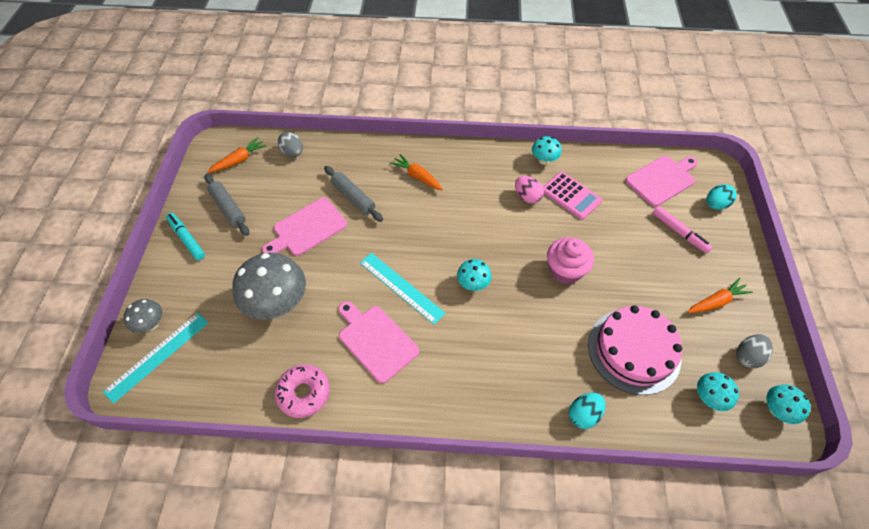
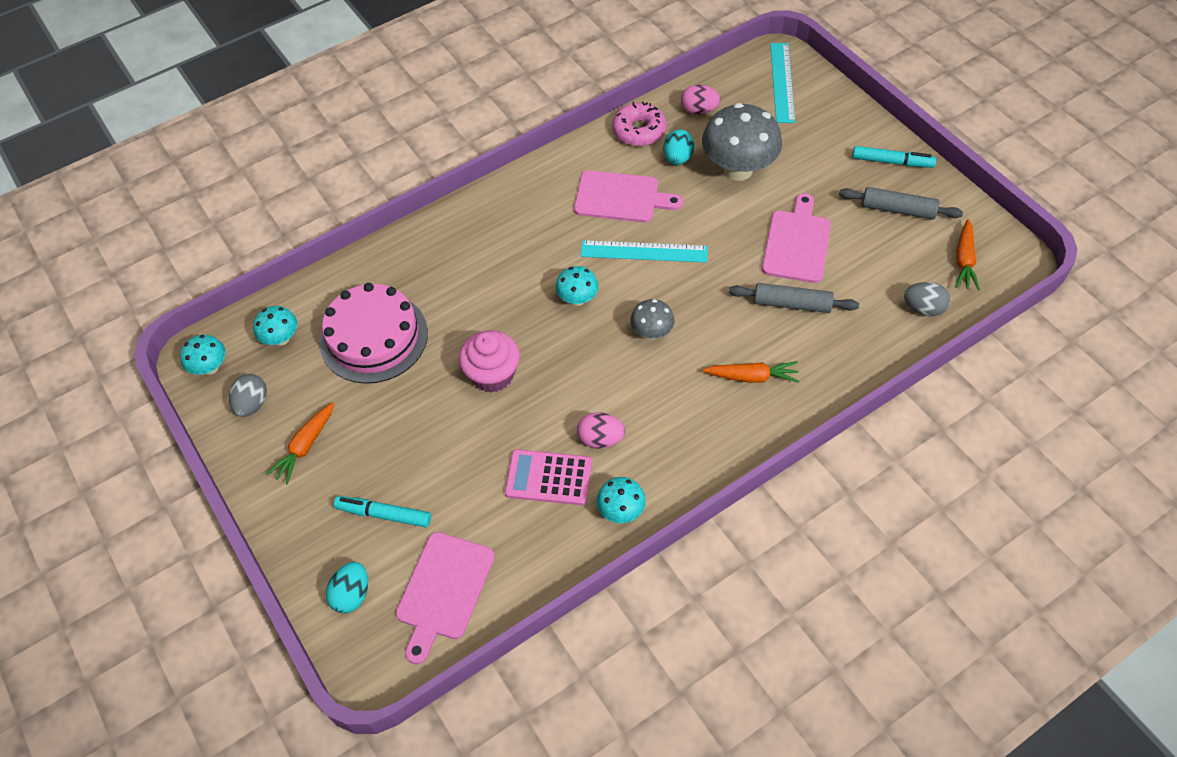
camera: 145 degrees right, 0 degrees up
grey mushroom [123,299,162,333] -> grey mushroom moved to [630,299,674,339]
turquoise egg [569,393,606,429] -> turquoise egg moved to [664,130,694,165]
pink marker [653,206,712,253] -> turquoise marker [334,496,431,527]
none -> pink egg [681,85,720,115]

